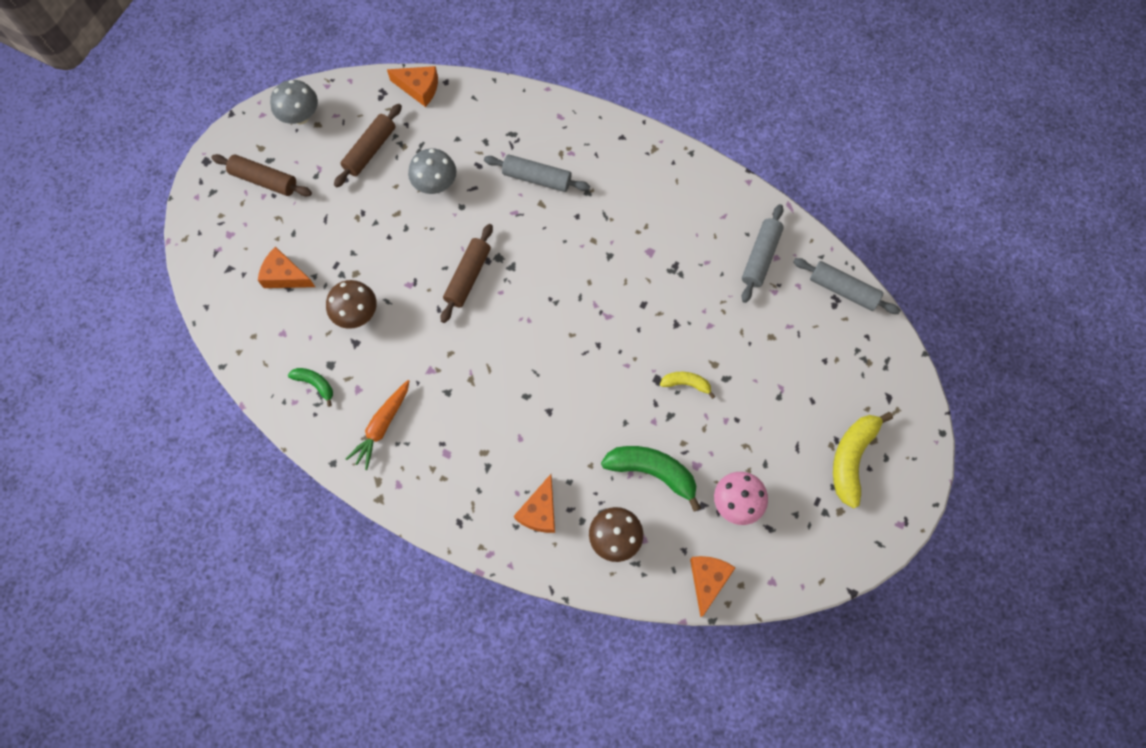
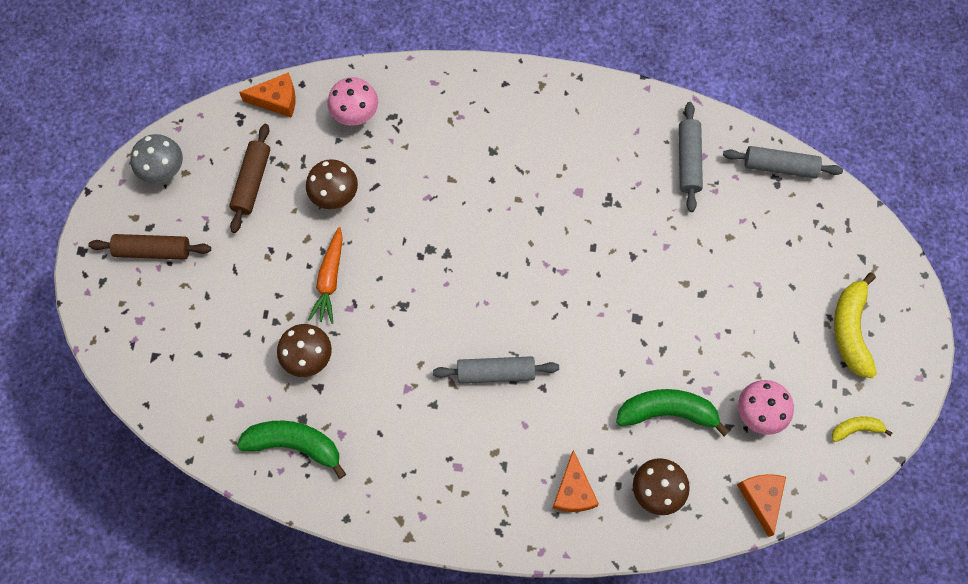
camera: 20 degrees left, 0 degrees up
orange cheese [258,246,315,288] -> none
green banana [288,368,333,407] -> green banana [237,421,346,479], size x1.86
orange carrot [346,380,409,470] -> orange carrot moved to [308,227,343,324]
grey mushroom [408,148,456,194] -> brown mushroom [306,159,358,209]
brown rolling pin [441,224,493,323] -> none
grey rolling pin [484,155,590,192] -> grey rolling pin moved to [433,356,559,384]
yellow banana [660,372,715,399] -> yellow banana moved to [832,416,892,442]
none -> pink mushroom [328,77,378,126]

